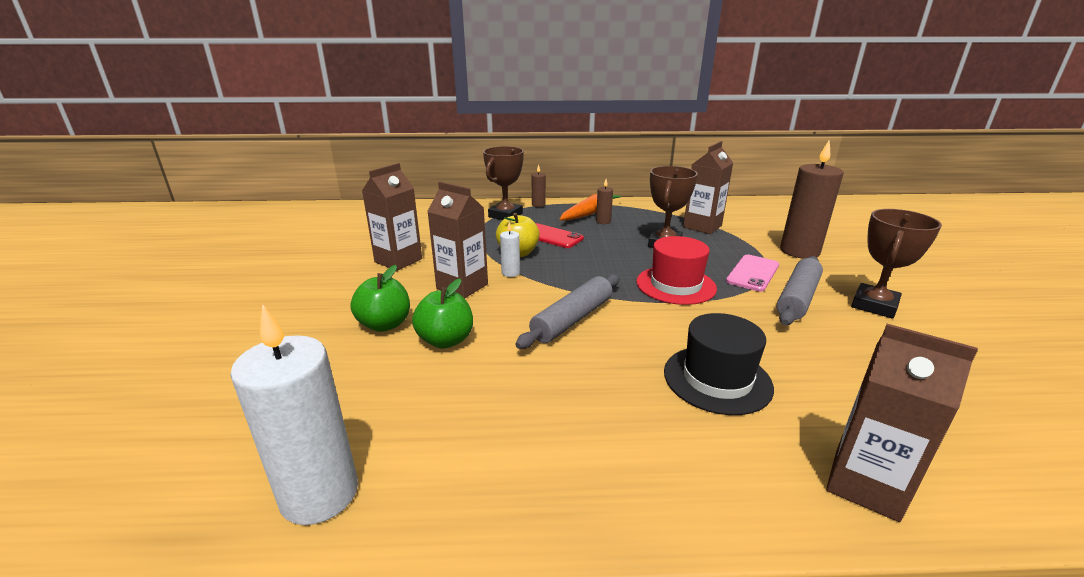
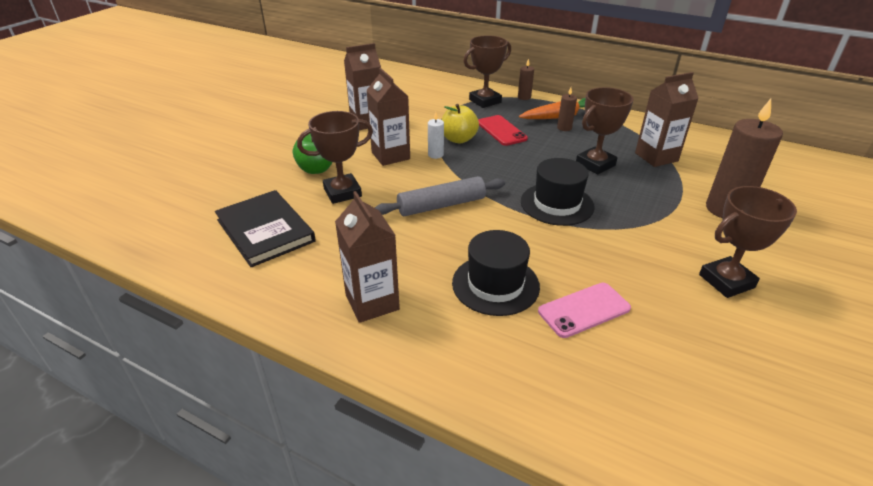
camera: 30 degrees right, 10 degrees up
white candle [230,304,358,525] -> none
green apple [412,278,473,349] -> brown trophy [297,111,373,204]
red hat [636,236,717,305] -> black hat [521,158,594,226]
pink phone [726,255,779,292] -> pink phone moved to [538,283,631,338]
grey rolling pin [777,256,823,325] -> none
brown carton [826,324,978,522] -> brown carton moved to [335,191,400,323]
none -> black book [215,190,316,267]

